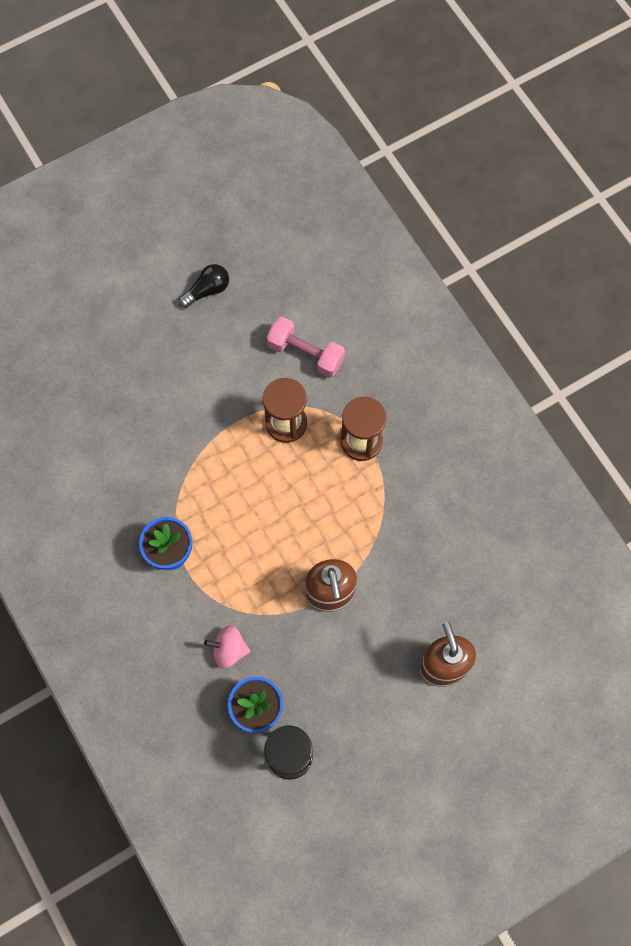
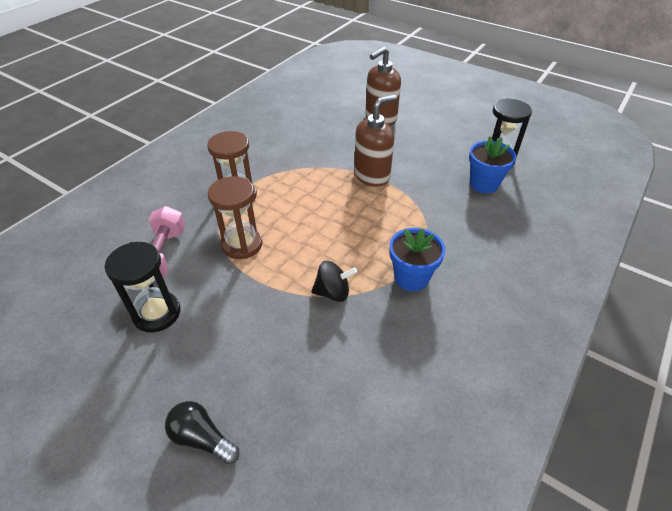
camera: 115 degrees left, 25 degrees down
black light bulb [178,264,229,308] -> black light bulb moved to [165,401,239,465]
pink spinning top [204,625,250,669] -> none
none -> black hourglass [105,242,180,333]
none -> black spinning top [311,261,357,302]

